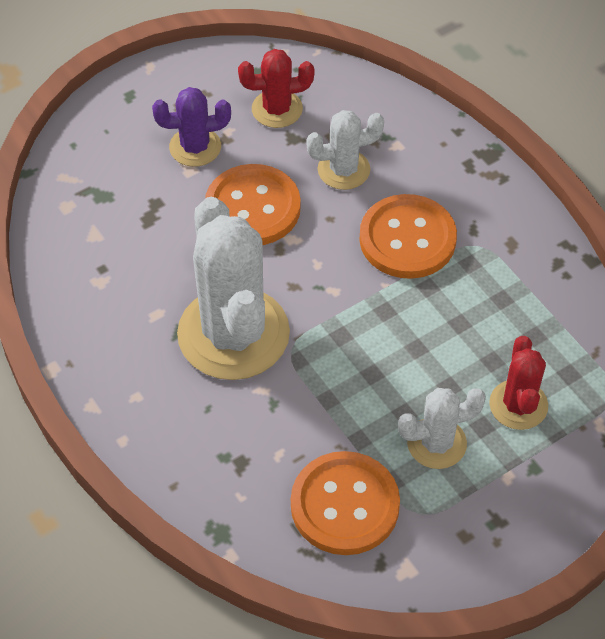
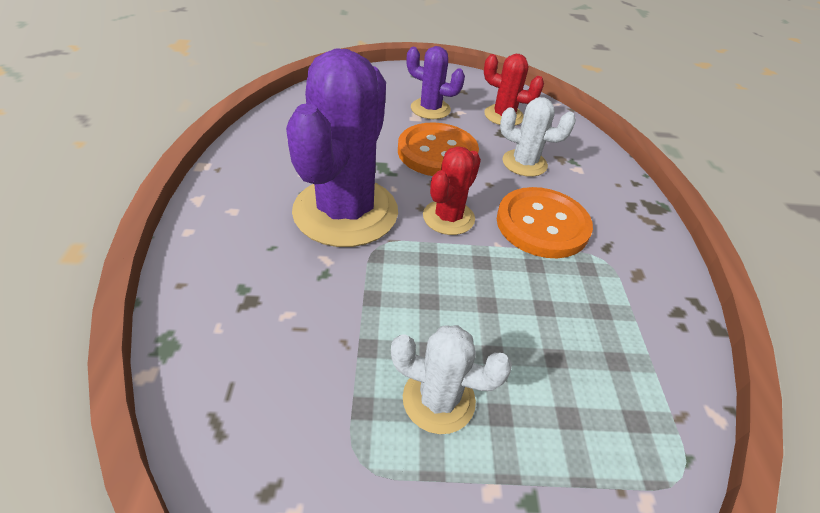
camera: 30 degrees right, 10 degrees down
white cactus [177,197,290,380] -> purple cactus [286,48,398,247]
orange button [291,451,400,555] -> none
red cactus [489,336,548,430] -> red cactus moved to [423,146,481,235]

